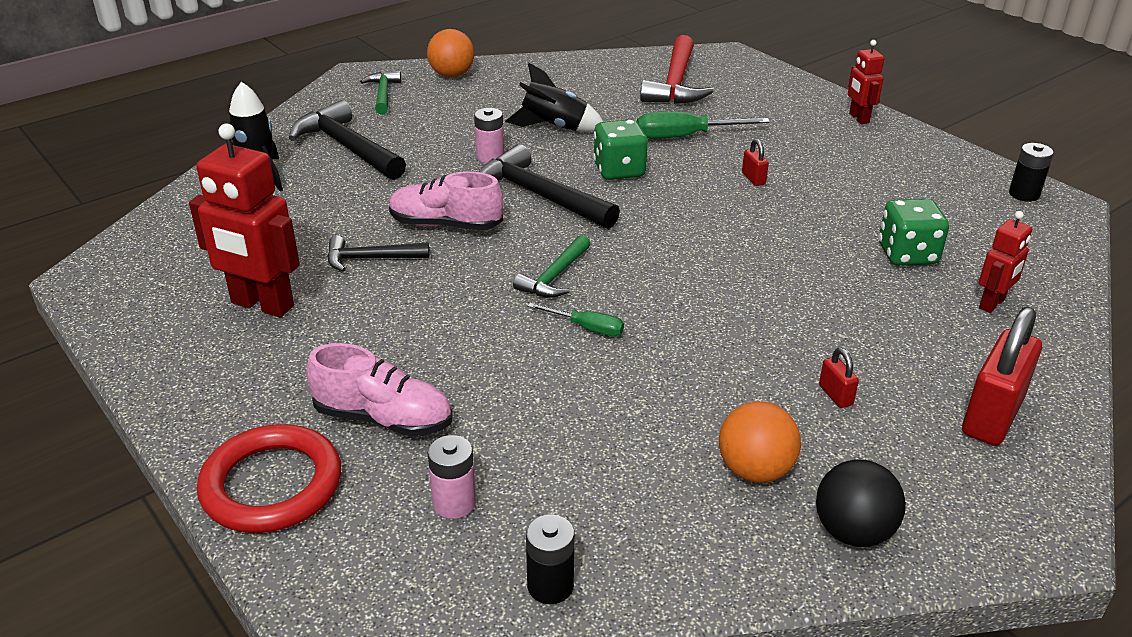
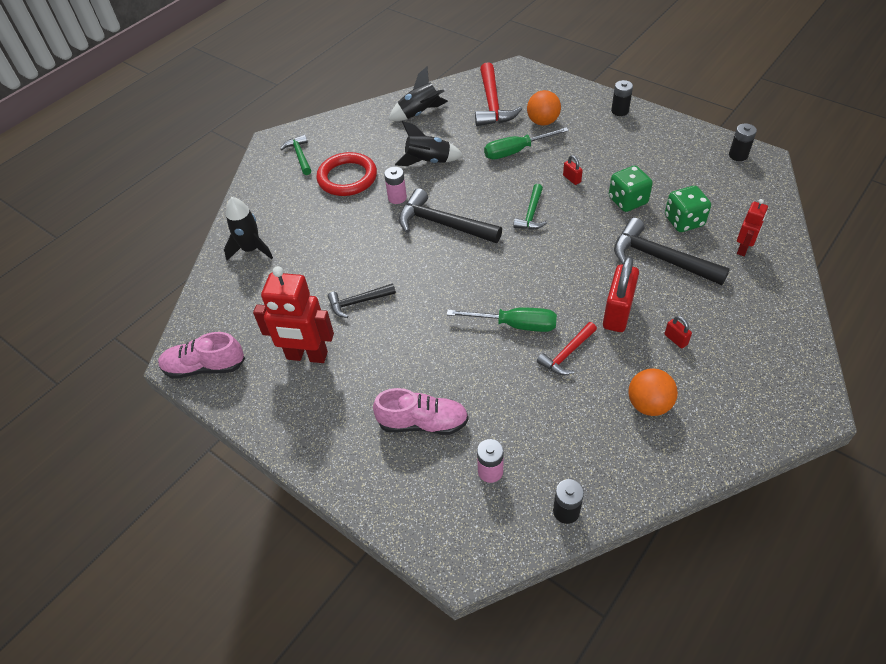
camera: 10 degrees left, 15 degrees up
red ring [197,424,341,533] -> red ring moved to [316,152,377,196]
black hammer [289,100,406,180] -> black hammer moved to [614,218,730,285]
pink shoe [389,171,503,230] -> pink shoe moved to [158,332,245,379]
orange ball [427,29,474,77] -> orange ball moved to [527,90,561,126]
green hammer [513,235,590,298] -> green hammer moved to [513,184,547,230]
green screwdriver [528,303,624,336] -> green screwdriver [447,308,557,332], size x1.72
green dice [593,119,648,180] -> green dice moved to [609,166,653,212]
black ball [816,459,906,547] -> none
red robot [848,40,885,124] -> black battery [611,80,633,116]
red padlock [962,307,1042,446] -> red padlock moved to [603,256,639,332]
none -> black rocket [389,66,448,121]
none -> red hammer [537,322,597,375]

